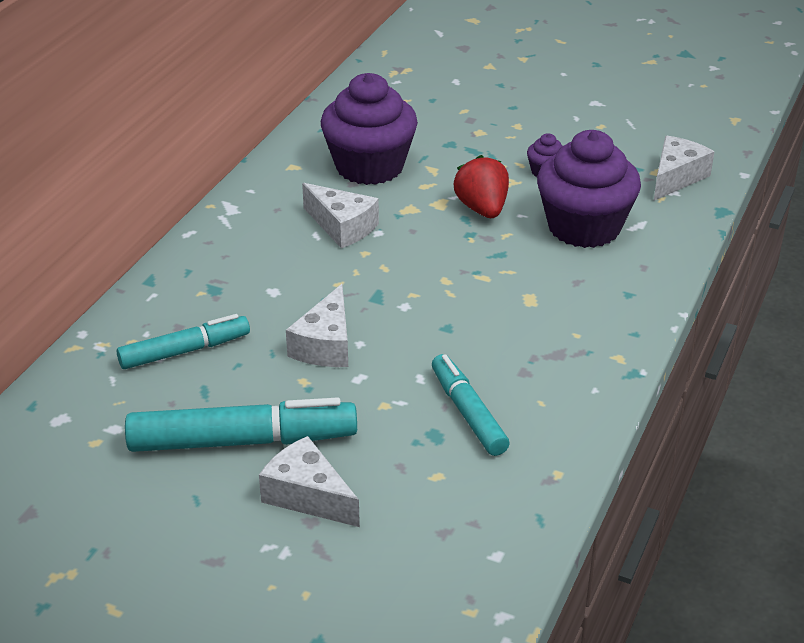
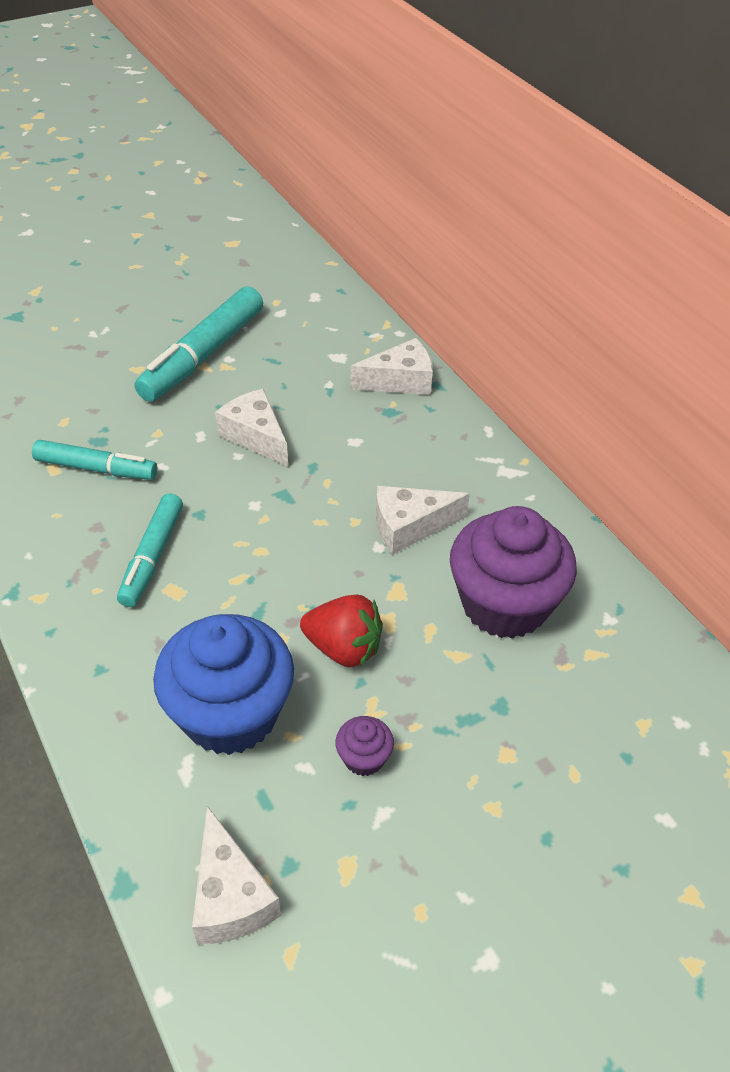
camera: 125 degrees right, 10 degrees up
turquoise marker [117,314,250,369] -> turquoise marker moved to [117,494,183,607]
white cheese [259,436,360,527] -> white cheese moved to [350,338,433,395]
purple cupcake [537,130,641,248] -> blue cupcake [153,614,294,755]

